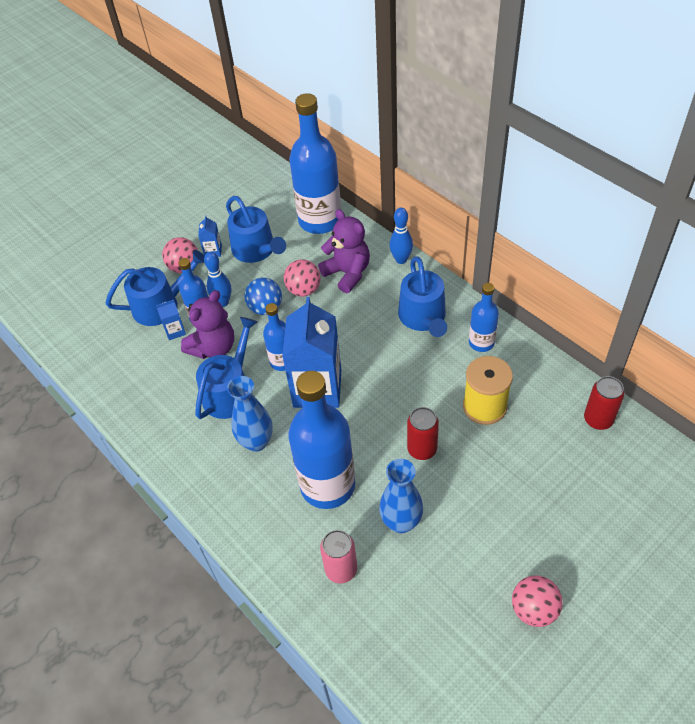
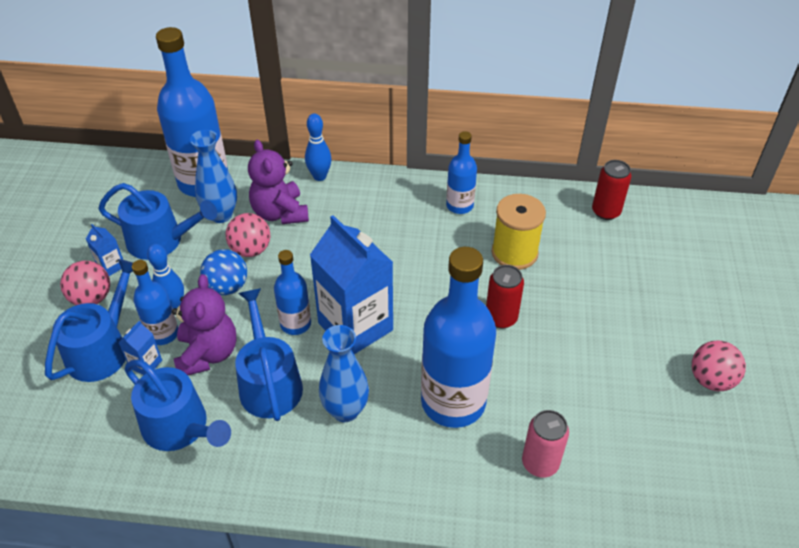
camera: 45 degrees left, 5 degrees down
purple teddy bear [318,209,370,293] -> purple teddy bear turned 120 degrees counterclockwise [248,140,309,224]
blue vase [379,459,423,533] -> blue vase moved to [190,130,237,223]
blue watering can [398,257,447,337] -> blue watering can moved to [125,359,231,451]

